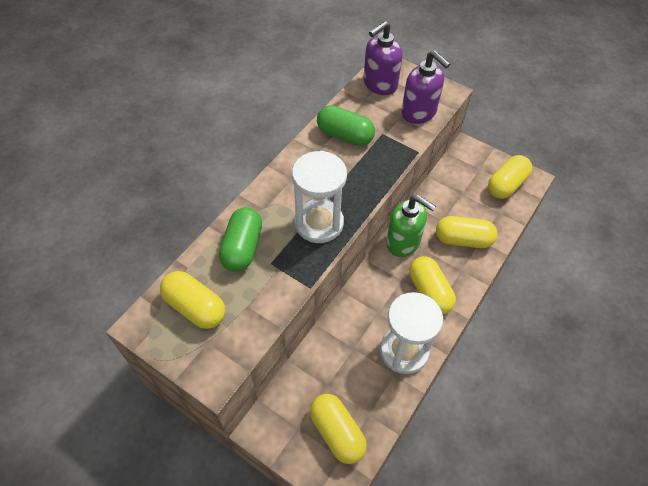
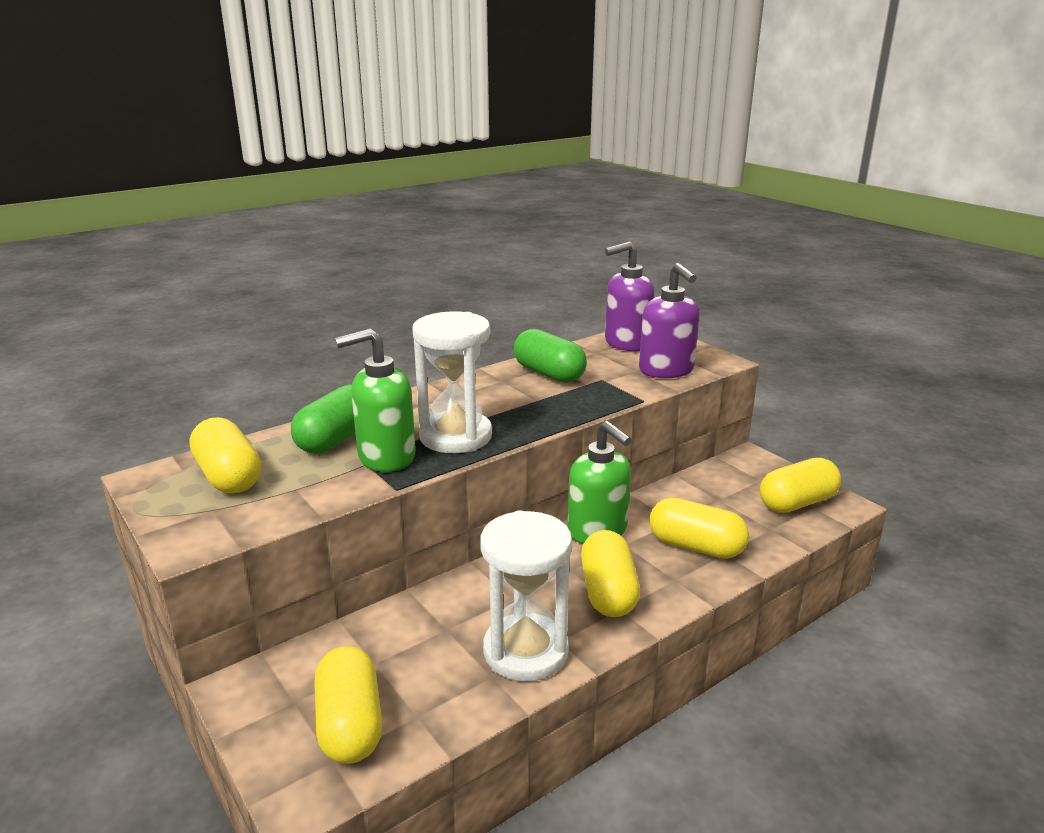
camera: 20 degrees right, 30 degrees down
none -> green soap dispenser [335,329,416,472]

